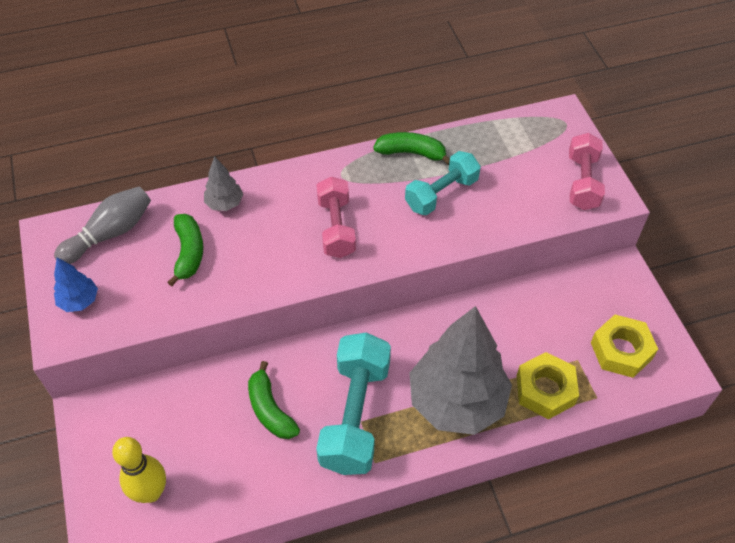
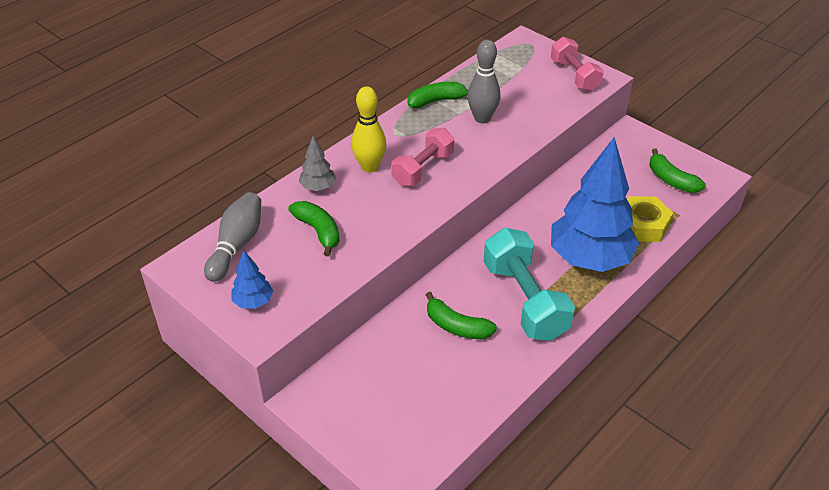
camera: 30 degrees left, 10 degrees down
yellow bowling pin [112,437,166,503] -> yellow bowling pin moved to [351,86,386,173]
pink dumbbell [317,176,356,258] -> pink dumbbell turned 75 degrees clockwise [391,128,454,186]
turquoise dumbbell [405,151,481,215] -> grey bowling pin [467,40,500,123]
grey tree [409,306,512,435] -> blue tree [551,137,639,272]
yellow nut [591,315,658,378] -> green banana [650,149,706,193]

